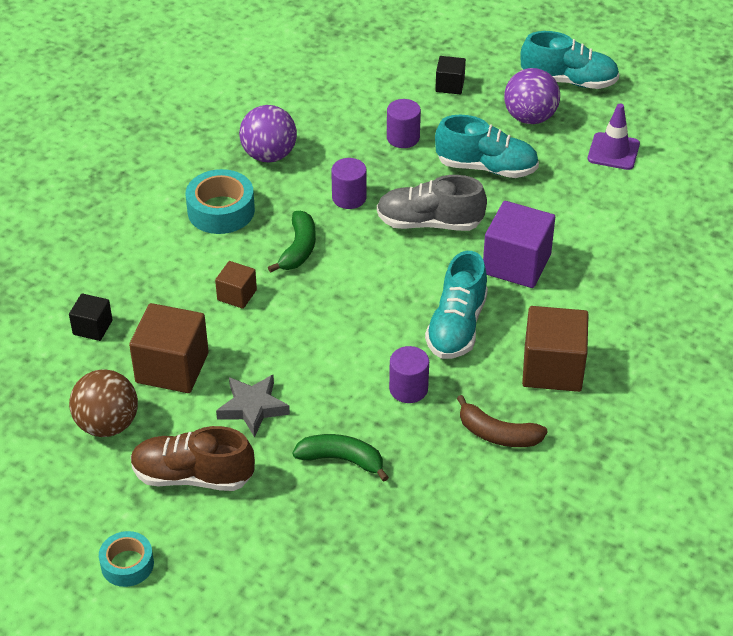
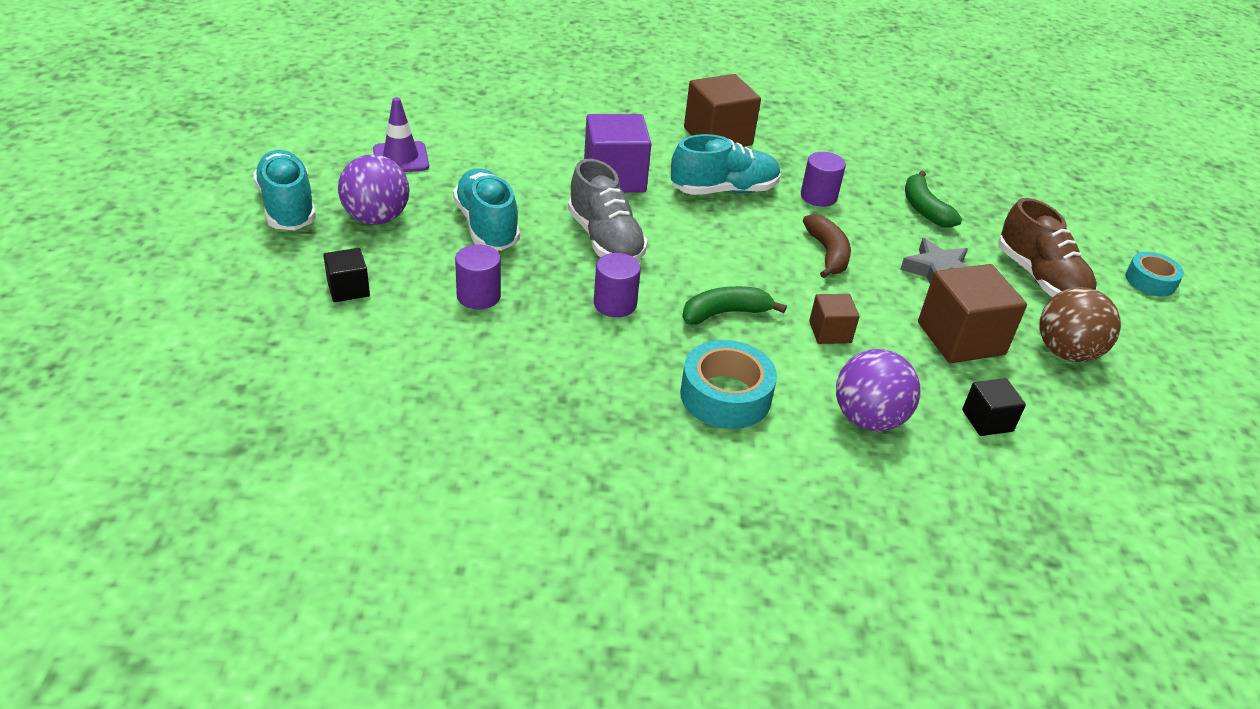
camera: 125 degrees left, 5 degrees down
purple ball [239,105,297,163] -> purple ball moved to [836,349,920,431]
brown banana [457,395,548,447] -> brown banana moved to [803,214,851,278]

